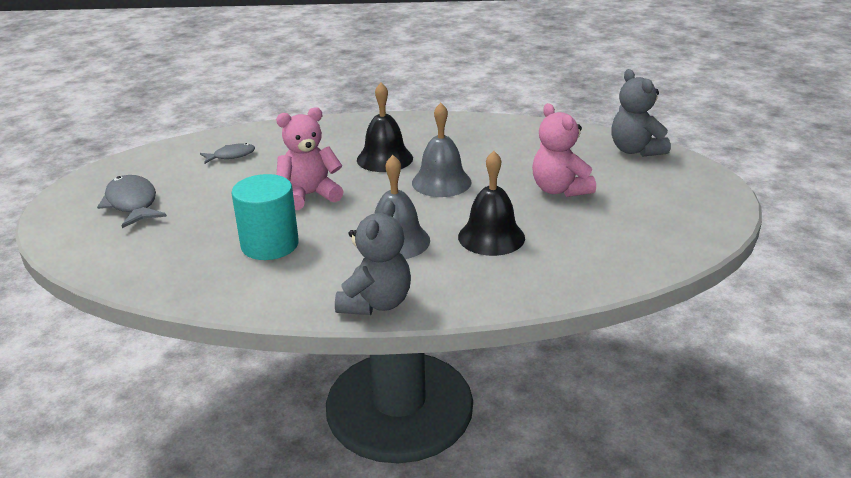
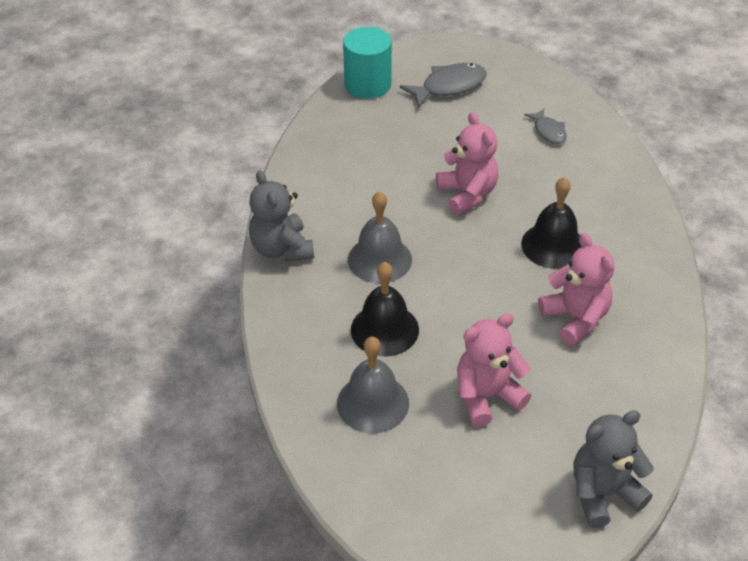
camera: 90 degrees right, 15 degrees up
turquoise cylinder [232,174,299,260] -> turquoise cylinder moved to [343,27,392,99]
grey teddy bear [335,200,411,315] -> grey teddy bear turned 45 degrees clockwise [249,170,314,262]
grey bell [412,103,472,197] -> grey bell moved to [337,337,409,433]
none -> pink teddy bear [538,233,614,346]

